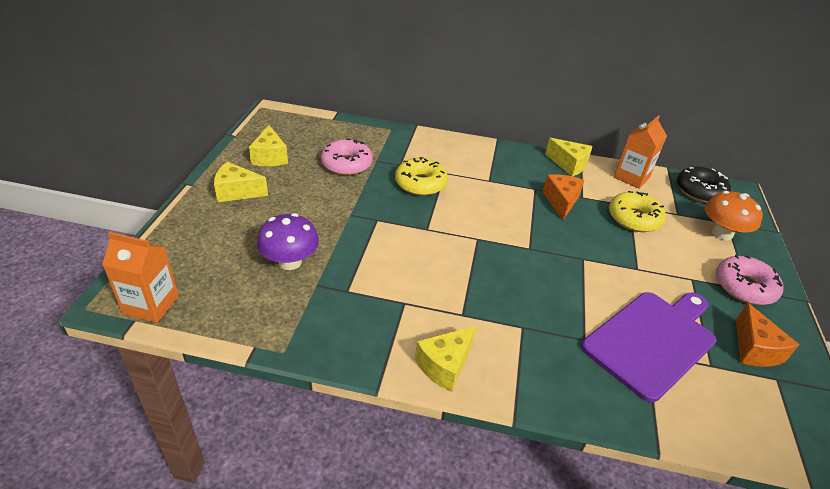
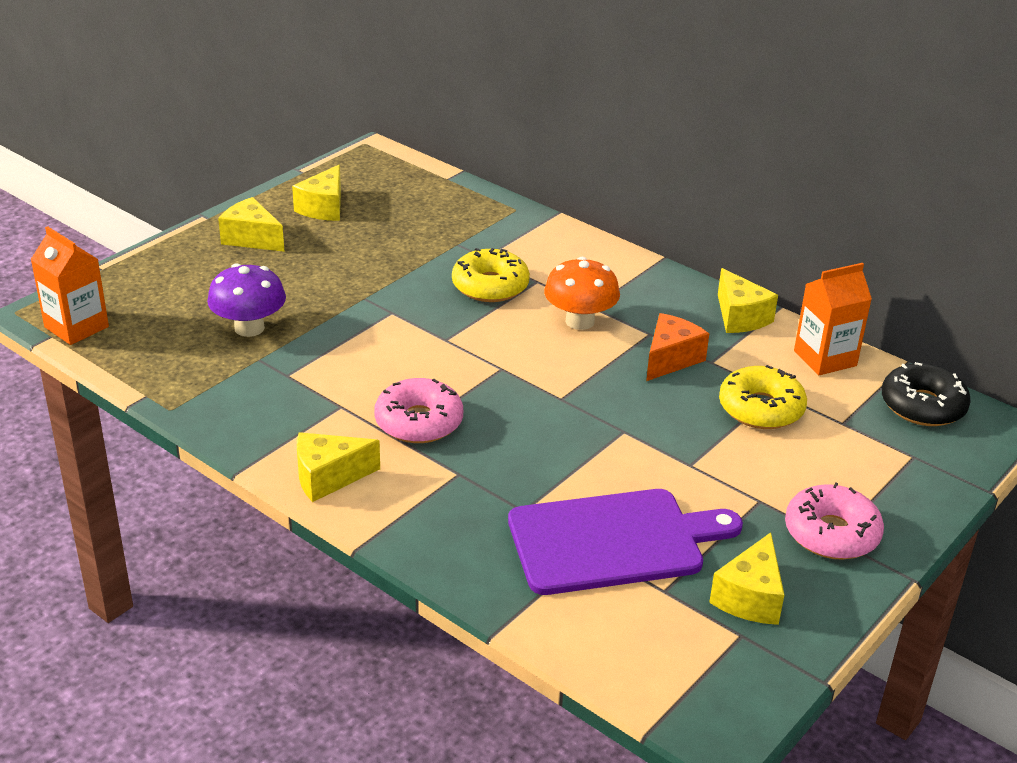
camera: 30 degrees right, 5 degrees down
pink donut [321,138,373,175] -> pink donut moved to [374,378,463,443]
orange mushroom [705,191,763,240] -> orange mushroom moved to [544,257,620,330]
orange cheese [736,302,799,367] -> yellow cheese [709,532,784,625]

